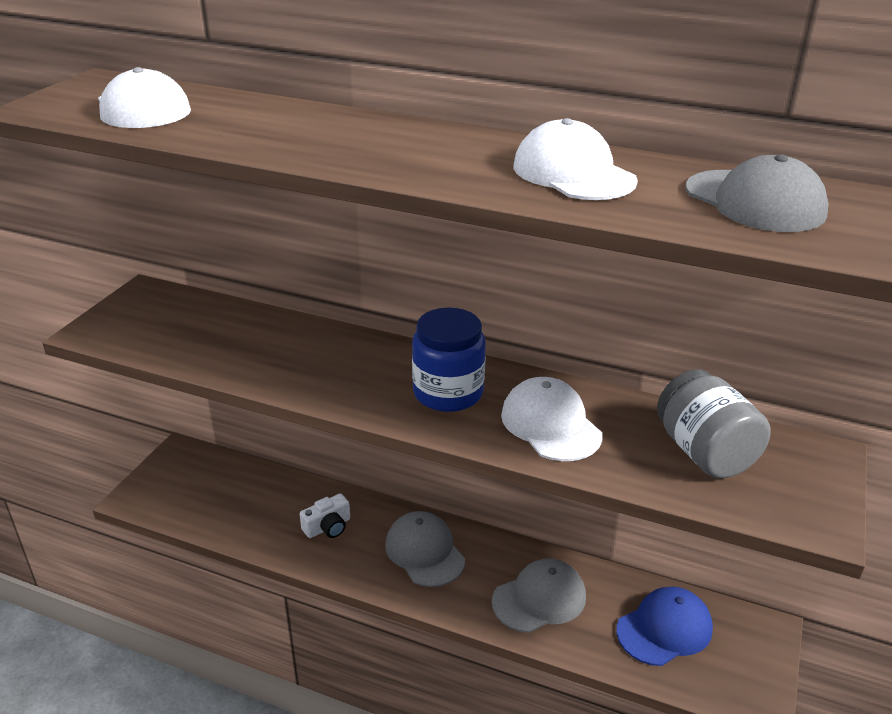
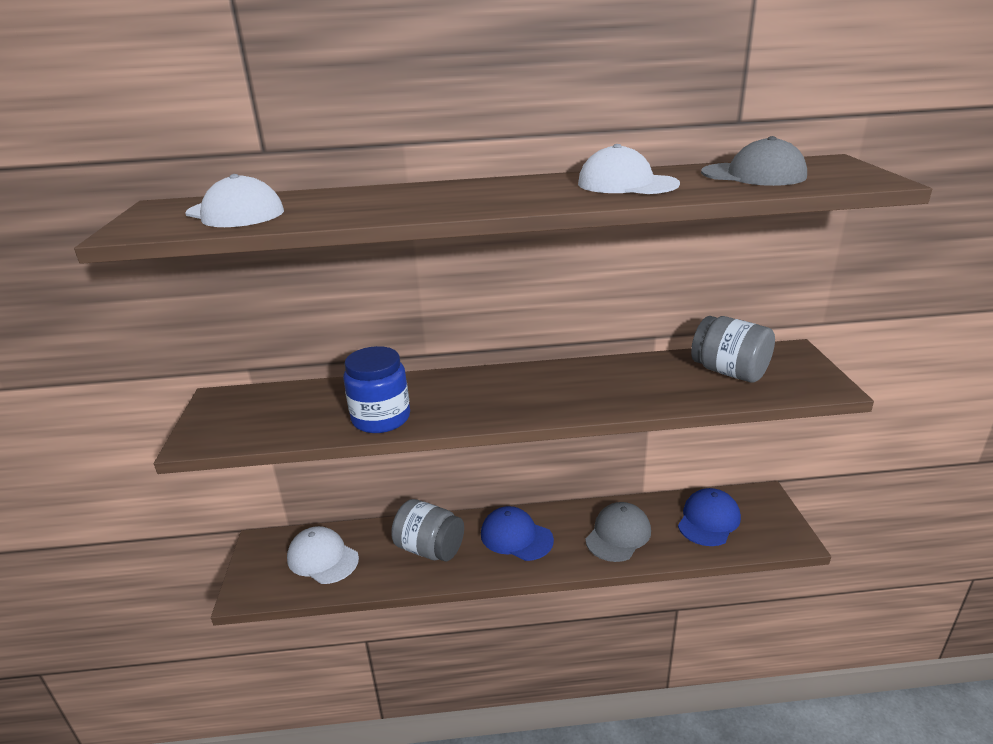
camera: 25 degrees left, 5 degrees down
white camera [300,493,350,538] -> grey jar [391,499,464,561]
grey cap [385,511,465,587] -> blue cap [481,506,554,561]
blue jar [412,308,486,412] -> blue jar moved to [343,346,410,433]
white cap [501,377,602,461] -> white cap moved to [287,526,359,584]

